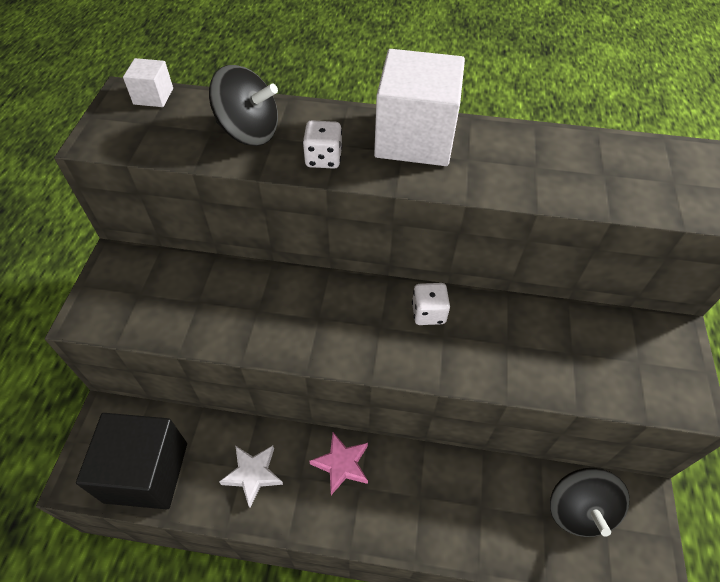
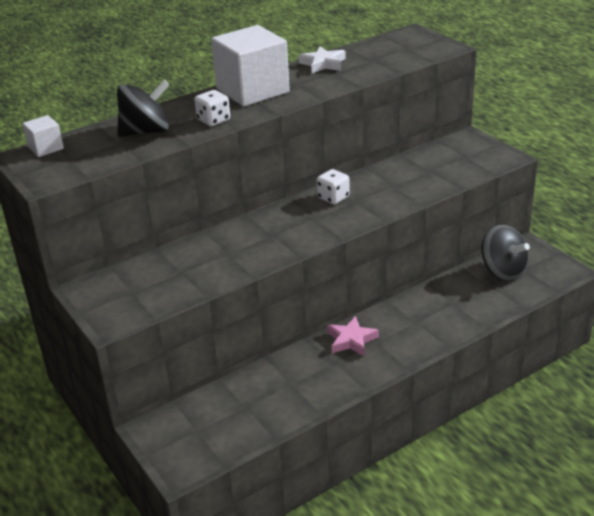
camera: 40 degrees left, 20 degrees down
black cube [76,413,187,510] -> none
white star [219,445,283,508] -> white star moved to [298,46,346,73]

